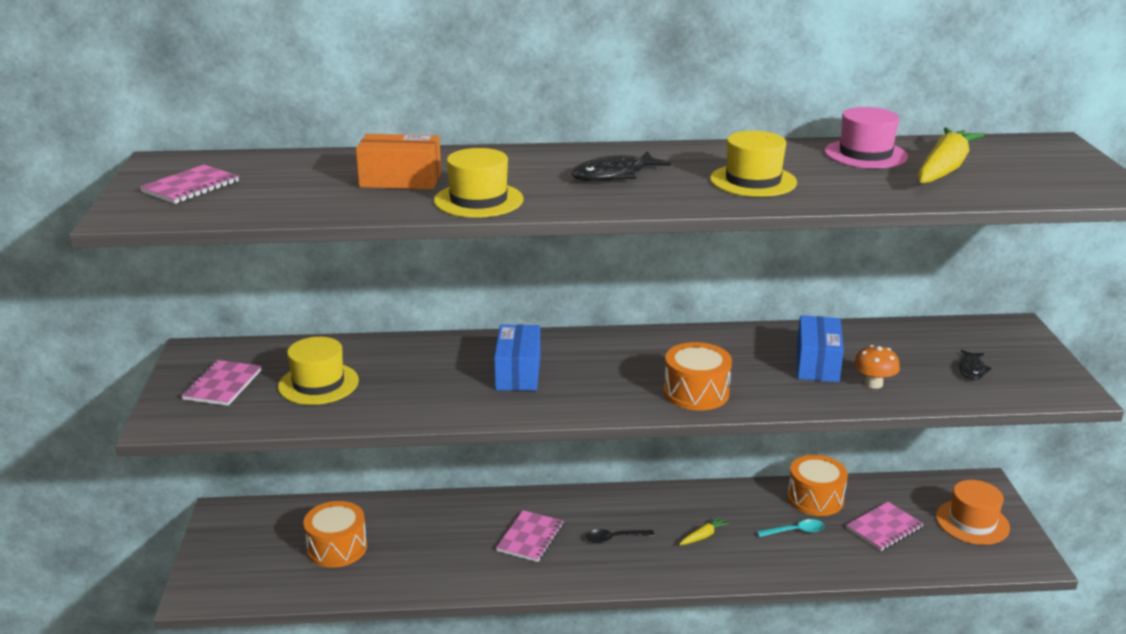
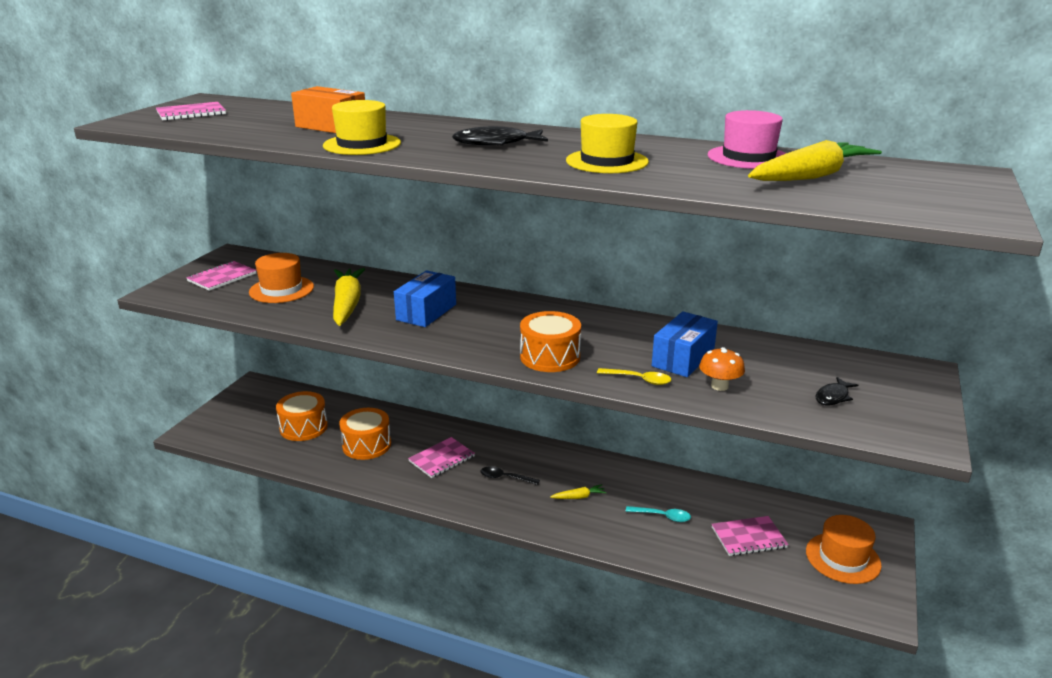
camera: 25 degrees right, 0 degrees up
yellow hat [278,337,359,405] -> orange hat [249,253,314,303]
orange drum [787,455,848,516] -> orange drum moved to [339,408,391,460]
none -> yellow carrot [333,268,365,326]
none -> yellow spoon [597,368,671,385]

